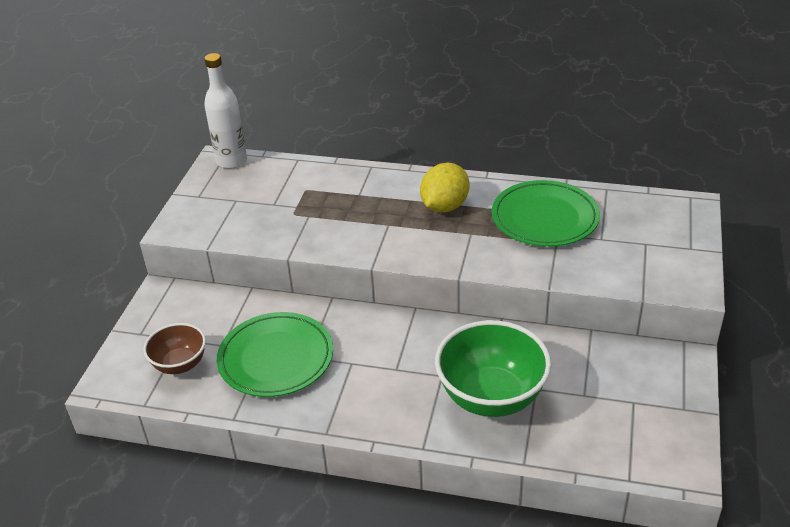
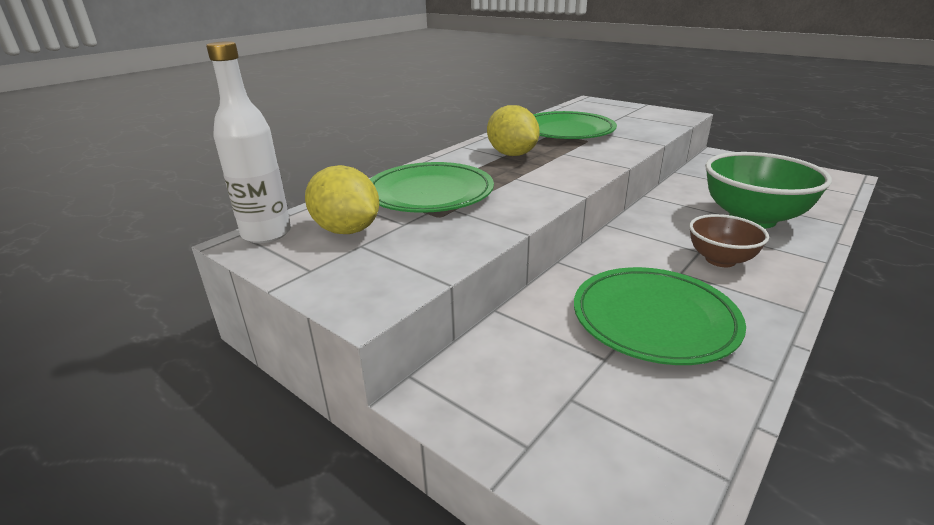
camera: 65 degrees left, 10 degrees down
brown bowl [143,323,206,374] -> brown bowl moved to [689,214,769,267]
none -> yellow lemon [305,165,379,234]
none -> green plate [370,162,494,213]

